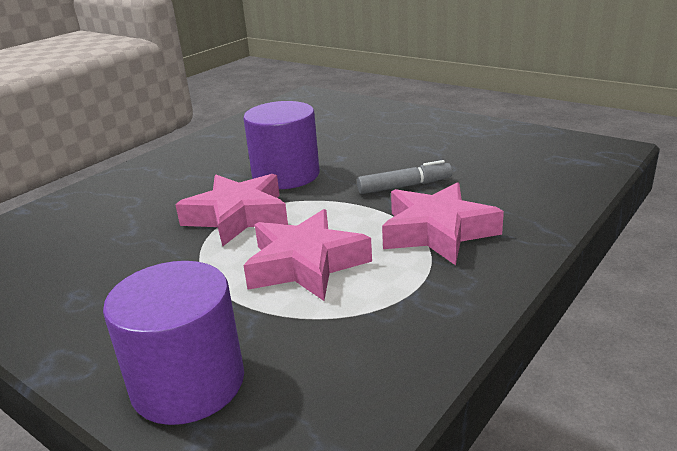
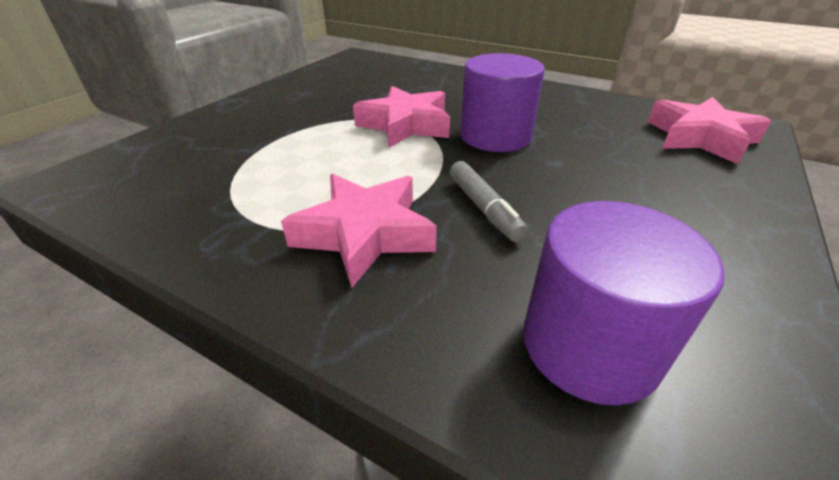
camera: 80 degrees right, 10 degrees up
purple cylinder [103,261,244,425] -> purple cylinder moved to [523,201,724,405]
pink star [243,209,372,301] -> pink star moved to [647,97,771,164]

